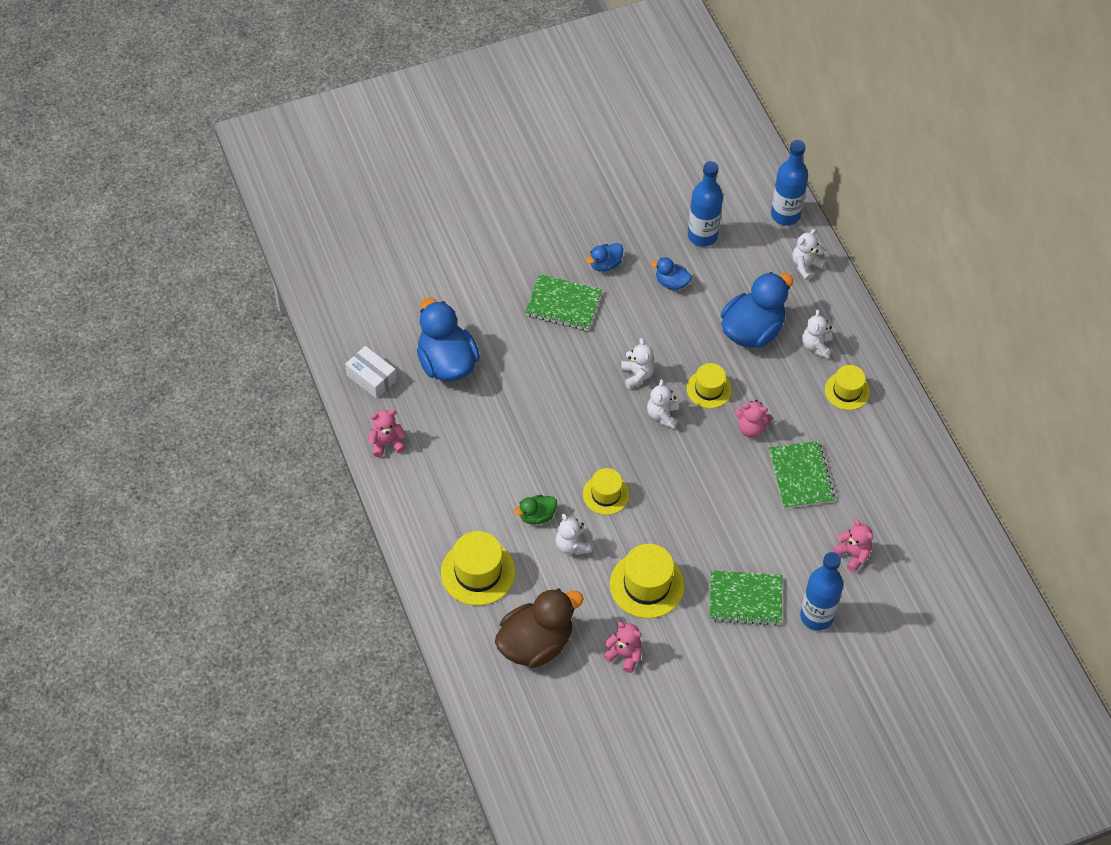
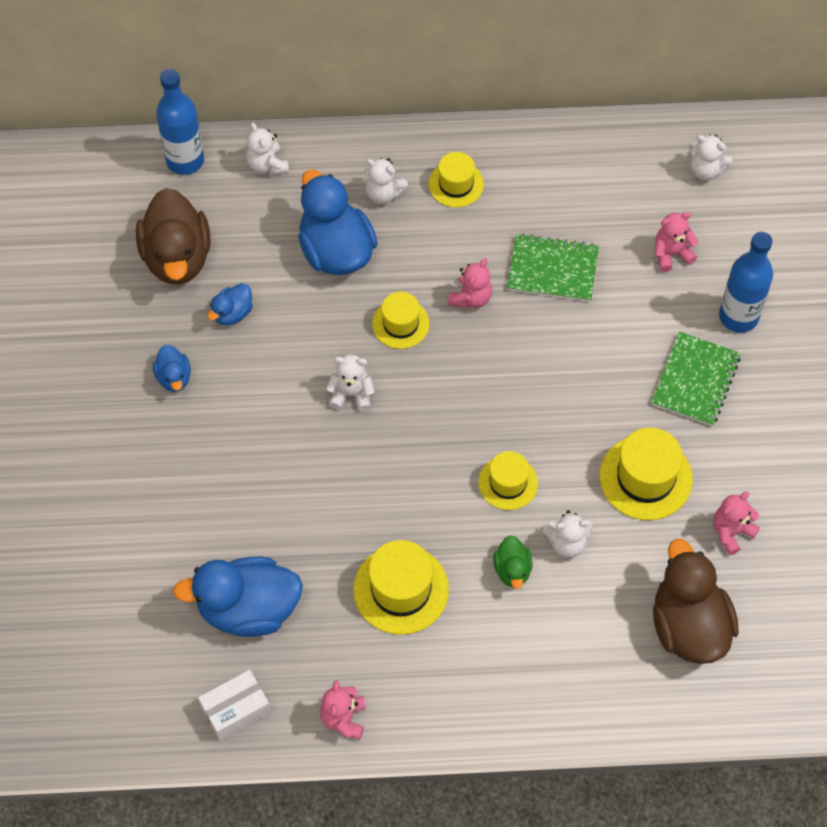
camera: 70 degrees left, 5 degrees up
yellow hat [441,531,515,606] -> yellow hat moved to [353,540,449,635]
green notebook [525,274,602,331] -> none
white teddy bear [647,379,679,429] -> white teddy bear moved to [689,134,733,181]
blue bottle [688,161,723,247] -> brown duck [136,188,211,284]

